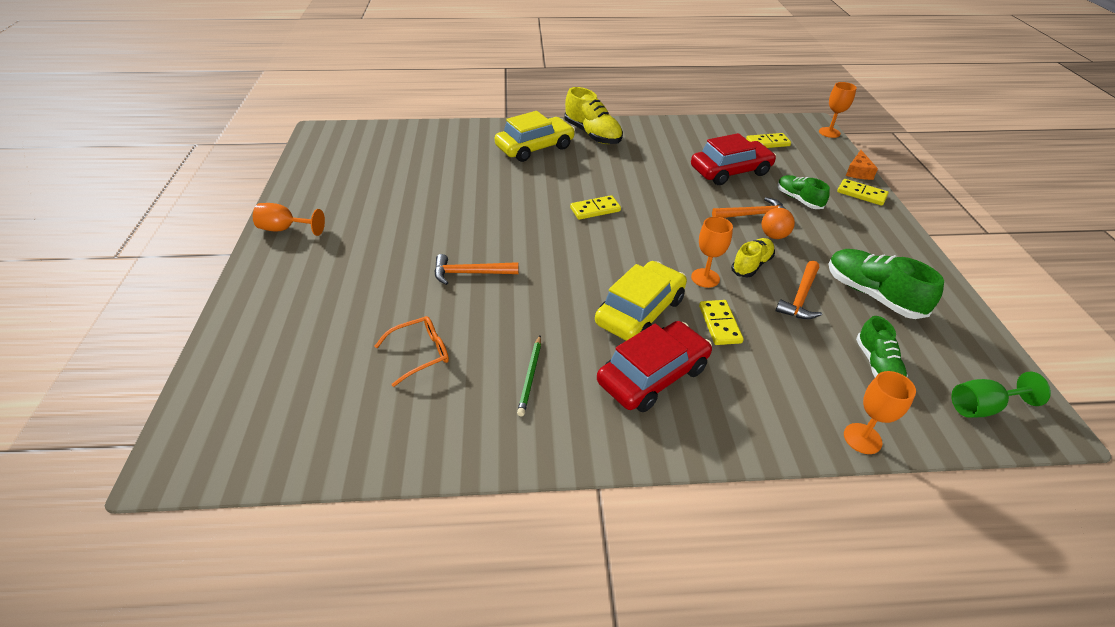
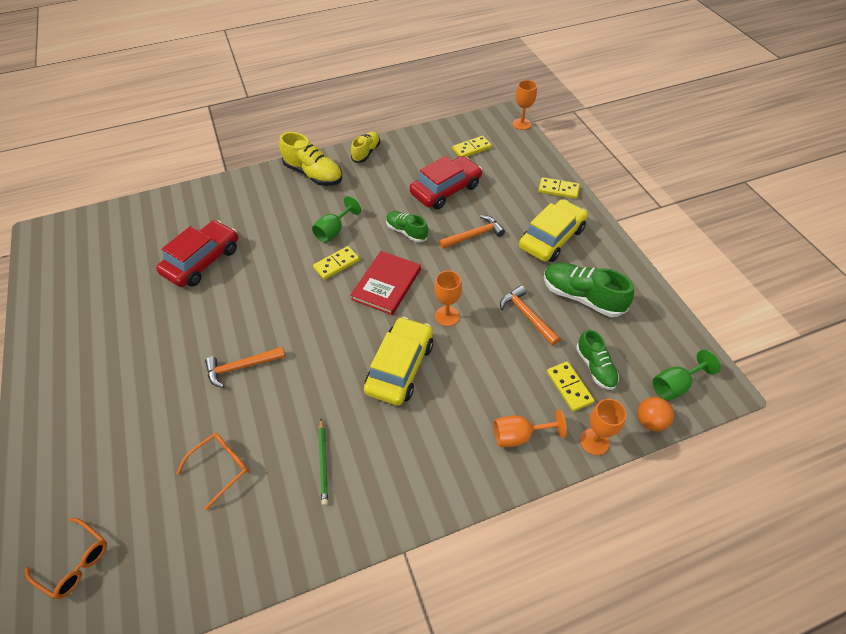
camera: 15 degrees left, 10 degrees up
orange goblet [253,203,325,236] -> orange goblet moved to [494,409,567,447]
yellow car [495,111,575,162] -> yellow car moved to [519,199,588,262]
red car [597,321,712,412] -> red car moved to [156,220,238,287]
yellow domino [699,300,744,345] -> yellow domino moved to [547,361,595,412]
yellow shoe [731,238,775,277] -> yellow shoe moved to [351,132,380,163]
orange ball [762,208,795,239] -> orange ball moved to [637,397,674,431]
orange hammer [776,261,822,319] -> orange hammer turned 135 degrees clockwise [500,285,560,346]
green shoe [777,175,830,209] -> green shoe moved to [386,211,428,242]
orange cheese [846,150,878,180] -> none
none -> orange glasses [25,518,107,599]
none -> green goblet [312,196,361,243]
none -> red book [350,251,421,315]

